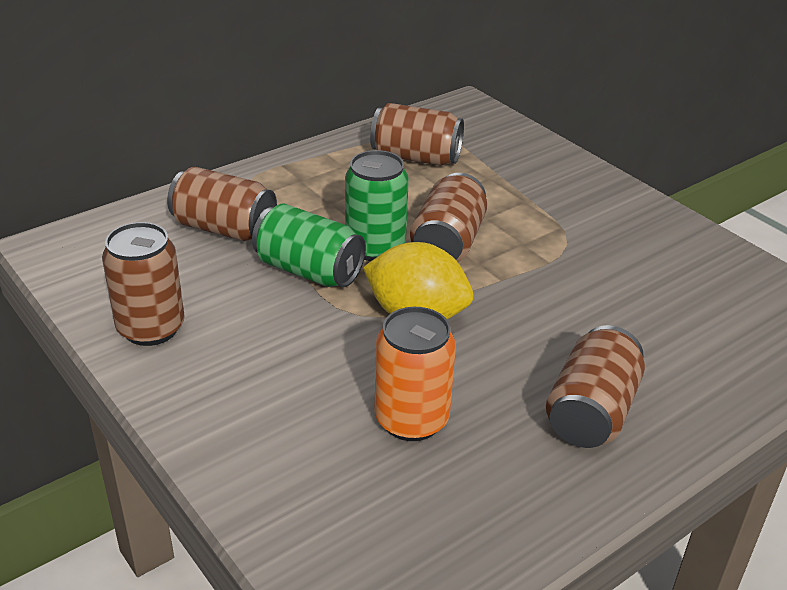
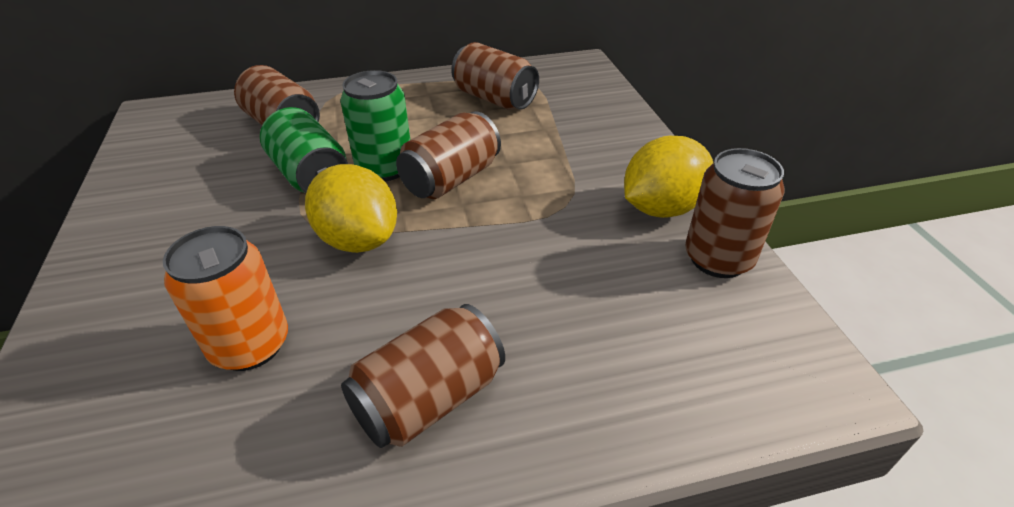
camera: 25 degrees right, 5 degrees up
brown can [102,222,185,346] -> brown can moved to [685,148,784,278]
none -> yellow lemon [624,136,713,218]

